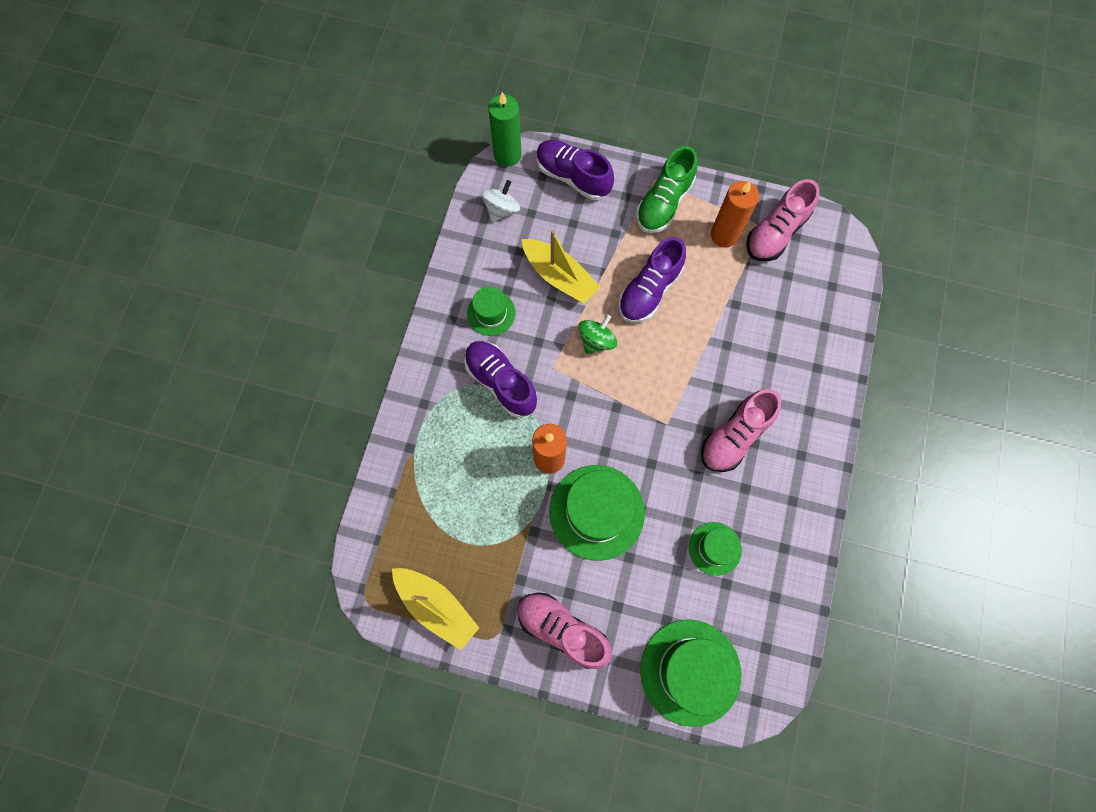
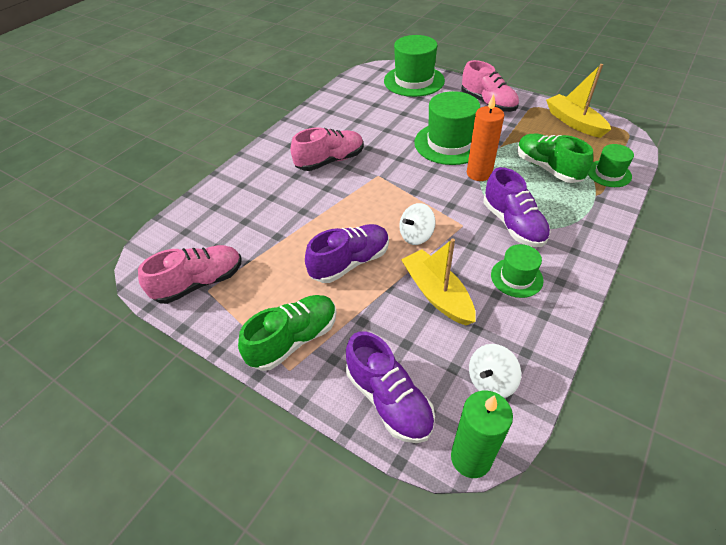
camera: 160 degrees left, 25 degrees down
green spinning top [578,315,617,354] -> white spinning top [399,203,436,245]
green hat [689,522,742,576] -> green hat moved to [588,144,634,187]
orange candle [711,181,759,248] -> none
none -> green shoe [517,134,593,183]

